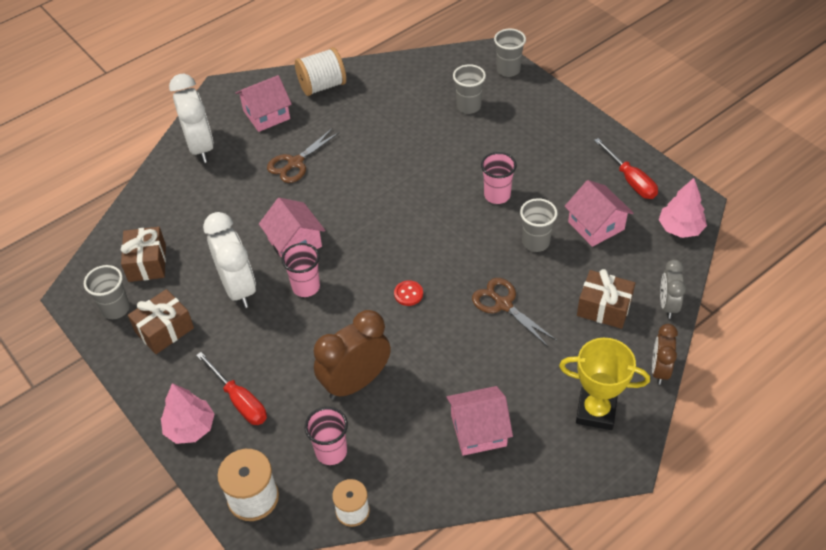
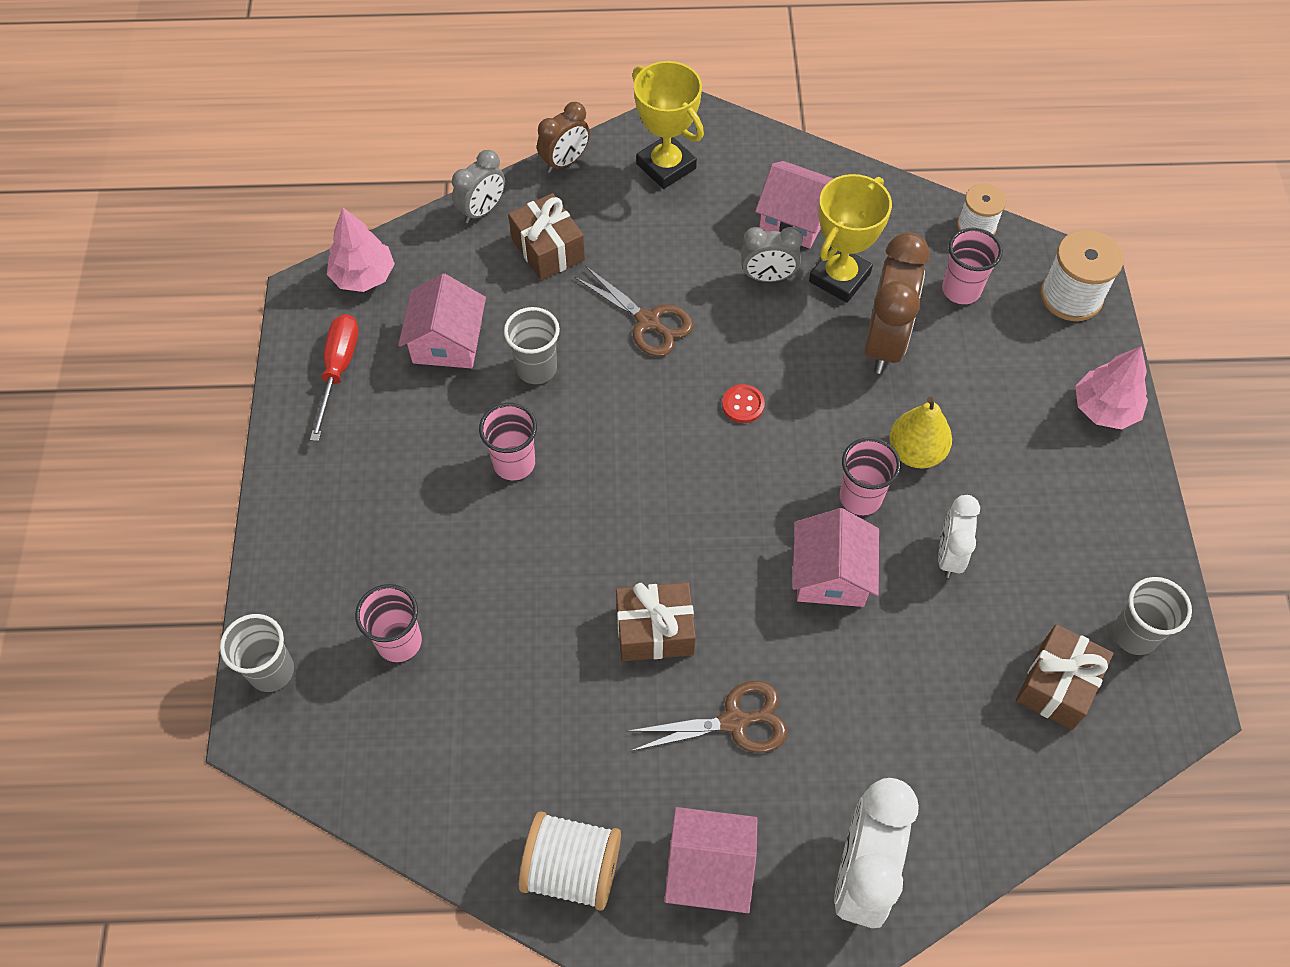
camera: 145 degrees left, 10 degrees up
brown gift [128,289,194,354] -> brown gift moved to [616,582,696,661]
red screwdriver [196,352,267,425] -> none
white clock [203,212,256,308] -> white clock [938,495,980,578], size x0.59
brown clock [314,310,391,400] -> brown clock turned 75 degrees counterclockwise [864,232,930,374]
grey cup [453,64,486,114] -> pink cup [355,584,422,662]
brown scissors [472,278,557,347] -> brown scissors turned 45 degrees counterclockwise [574,266,694,357]
none -> grey clock [741,227,803,282]
none -> yellow trophy [809,174,892,303]
none -> yellow pear [889,397,952,468]

